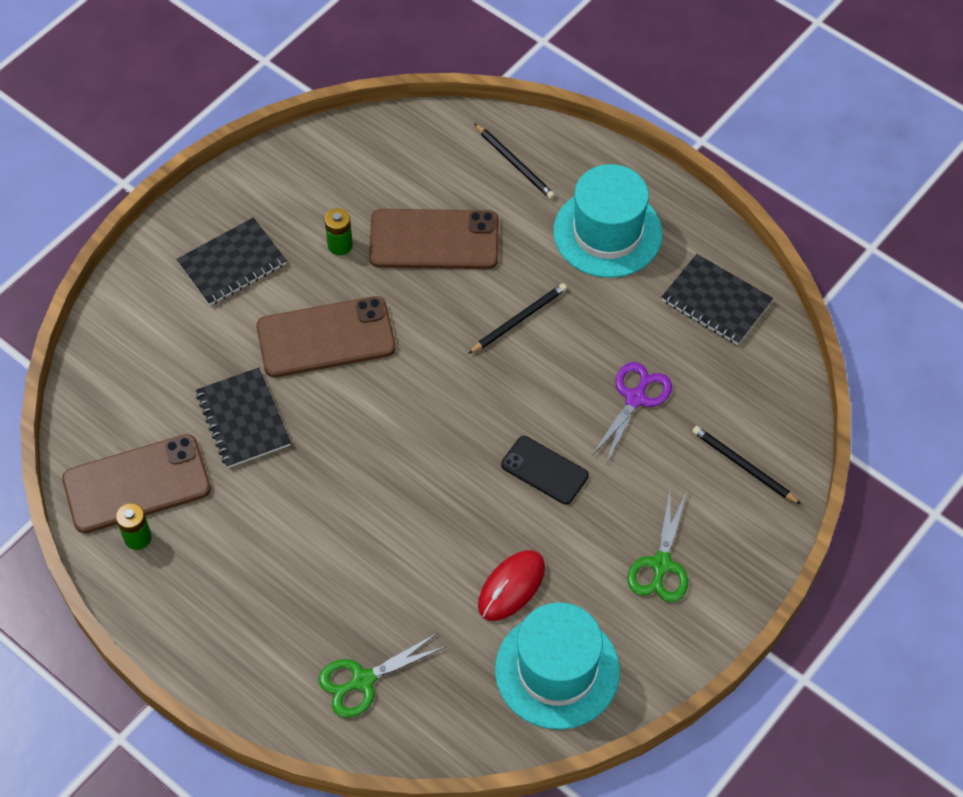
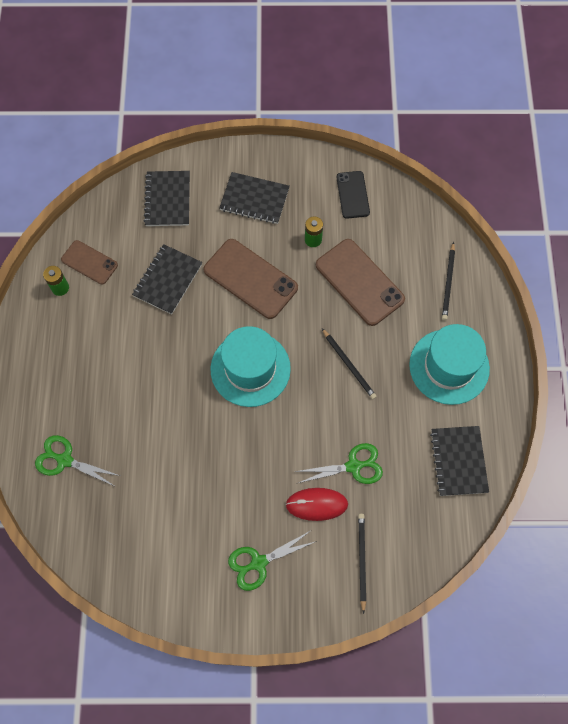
camera: 50 degrees right, 10 degrees up
brown phone [62,434,211,533] -> brown phone [61,240,118,285], size x0.59
black pencil [468,283,567,354] -> black pencil turned 45 degrees clockwise [322,328,377,399]
red mouse [478,550,545,621] -> red mouse moved to [286,488,348,521]
turquoise hat [495,602,620,730] -> turquoise hat moved to [211,326,291,407]
black phone [501,436,589,505] -> black phone moved to [337,171,370,219]
purple scissors [591,362,672,464] -> green scissors [294,443,383,484]
none -> black notebook [144,171,190,226]

